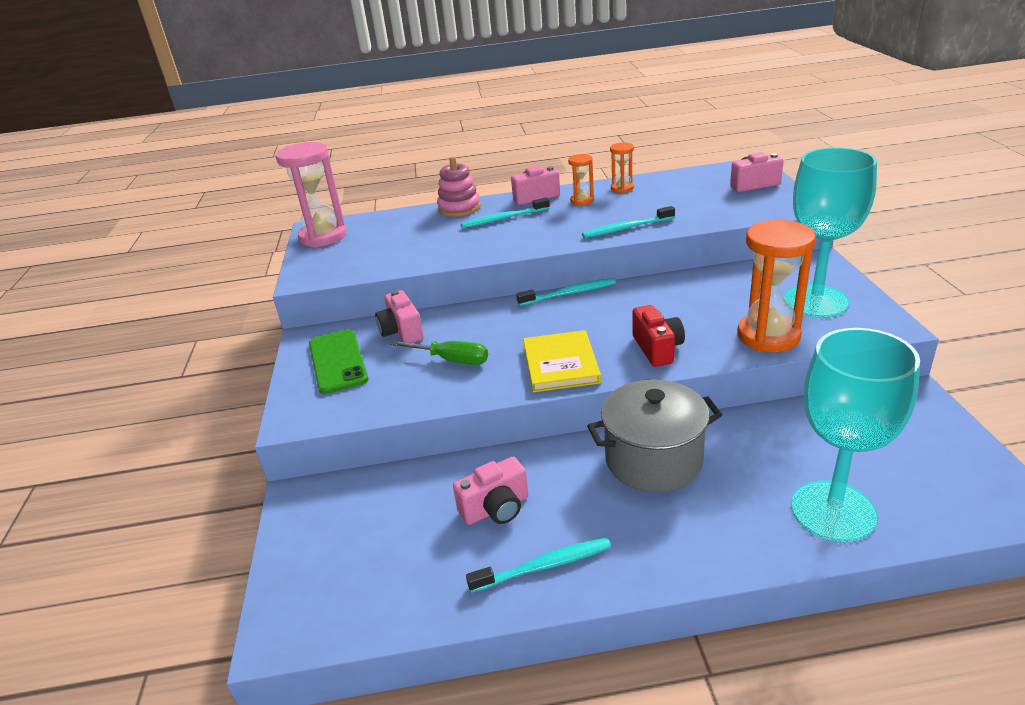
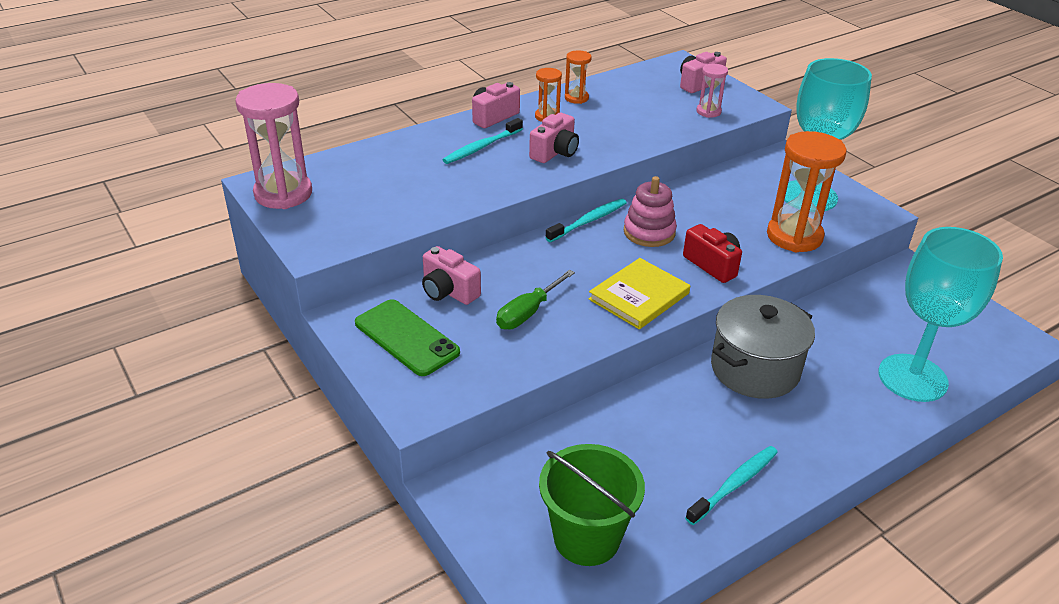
camera: 30 degrees left, 5 degrees up
green screwdriver [389,340,488,365] -> green screwdriver turned 135 degrees clockwise [496,270,575,330]
pink stacking toy [437,156,481,217] -> pink stacking toy moved to [624,176,677,247]
pink camera [453,457,528,525] -> pink camera moved to [529,113,579,163]
yellow book [523,330,601,392] -> yellow book turned 75 degrees clockwise [589,258,690,329]
turquoise toothbrush [582,206,675,238] -> none
none -> green bucket [539,444,645,566]
none -> pink hourglass [697,64,728,118]

